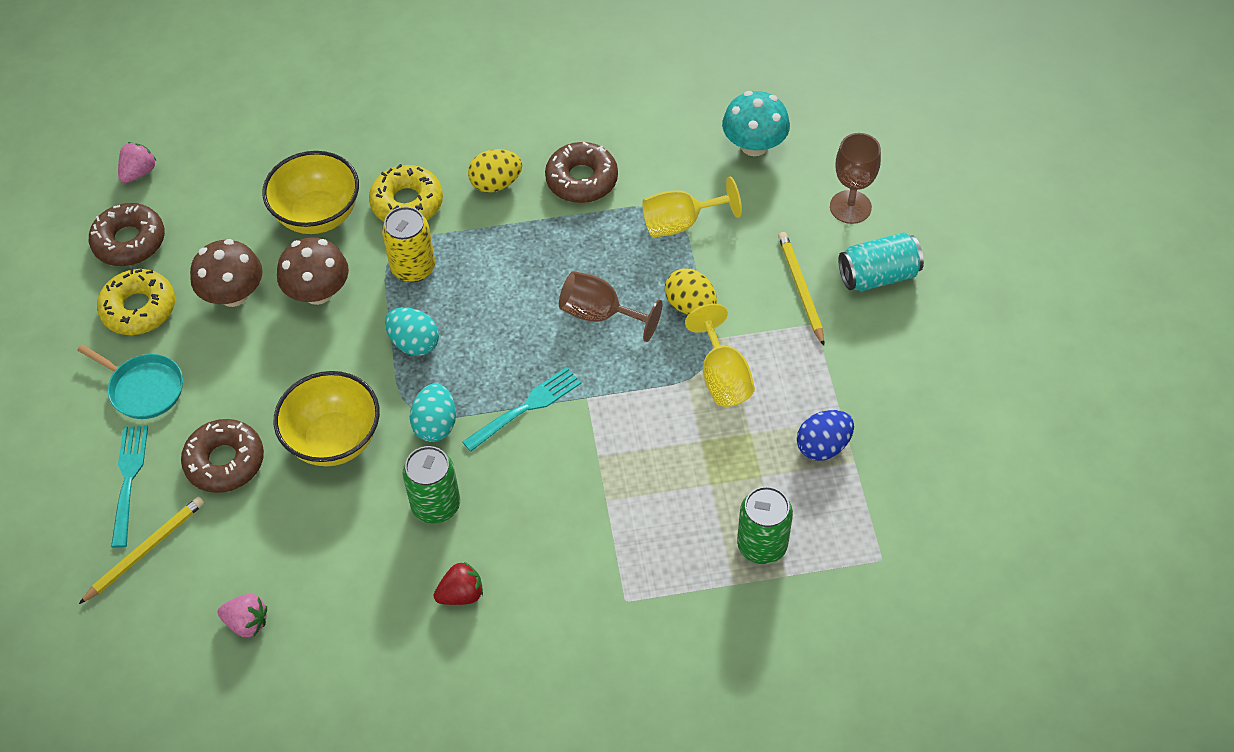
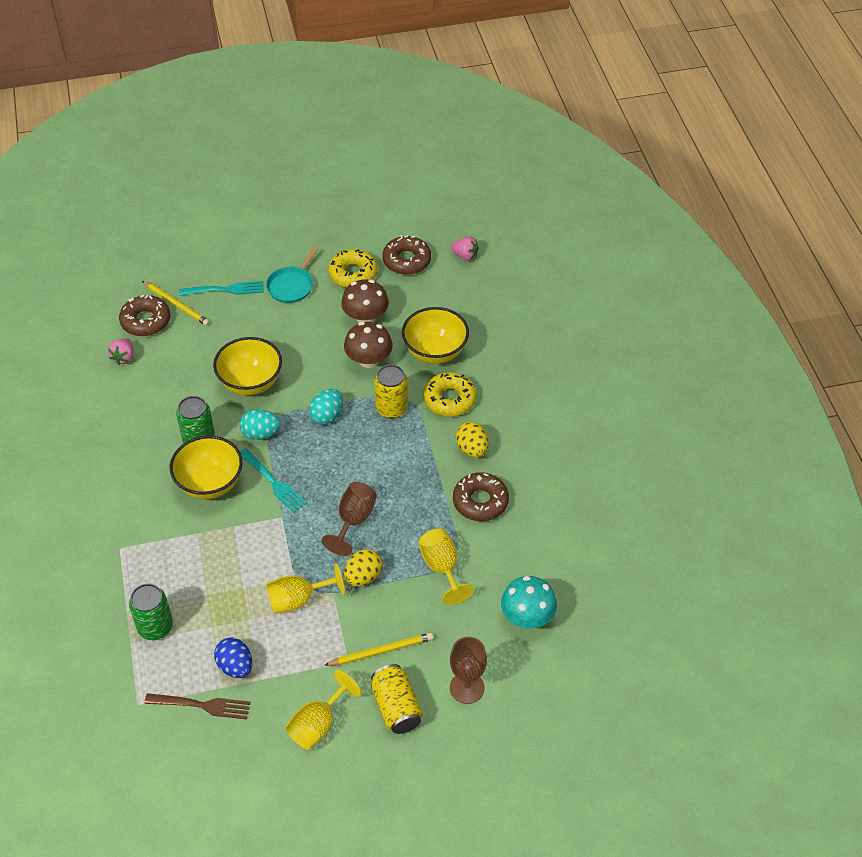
camera: 85 degrees right, 5 degrees down
brown donut [181,419,264,493] -> brown donut moved to [119,295,170,336]
red strawberry [434,562,483,605] -> none
turquoise can [838,232,924,291] -> yellow can [371,664,423,734]
none -> brown fork [144,693,251,719]
none -> yellow bowl [170,436,243,499]
none -> yellow goblet [285,670,362,750]

